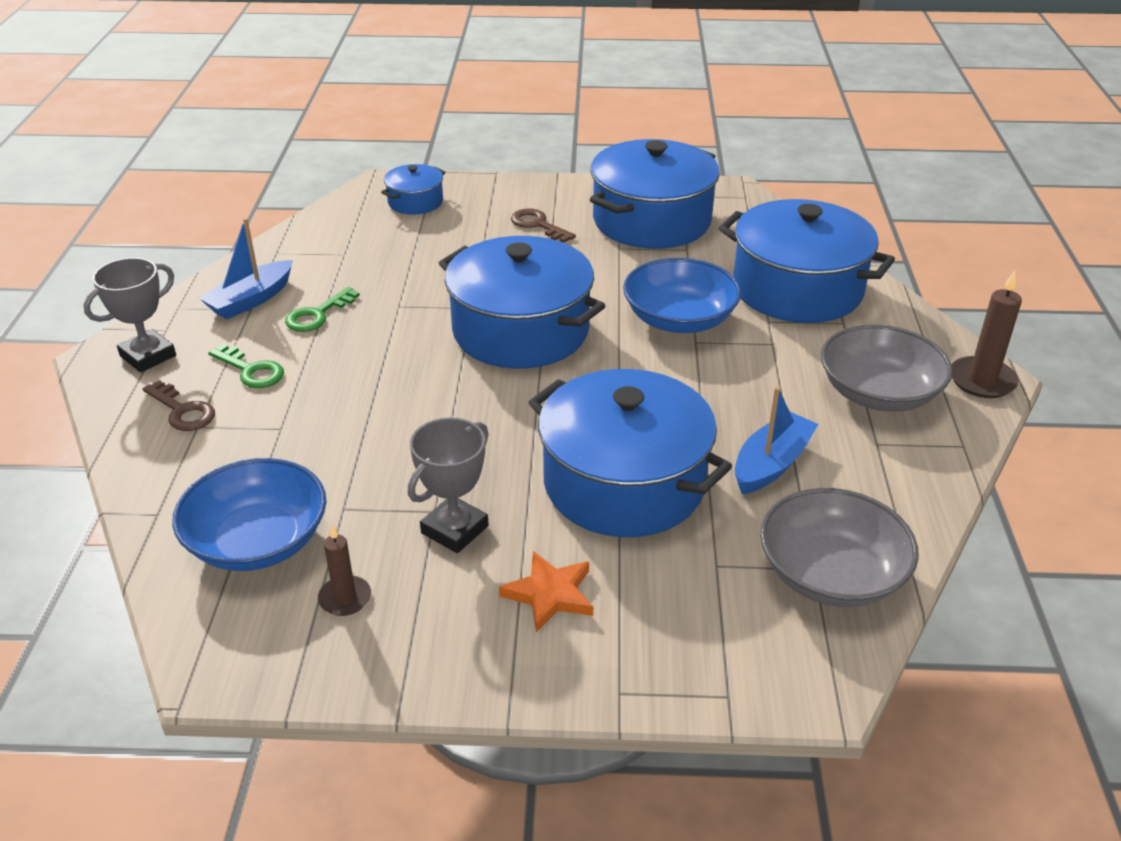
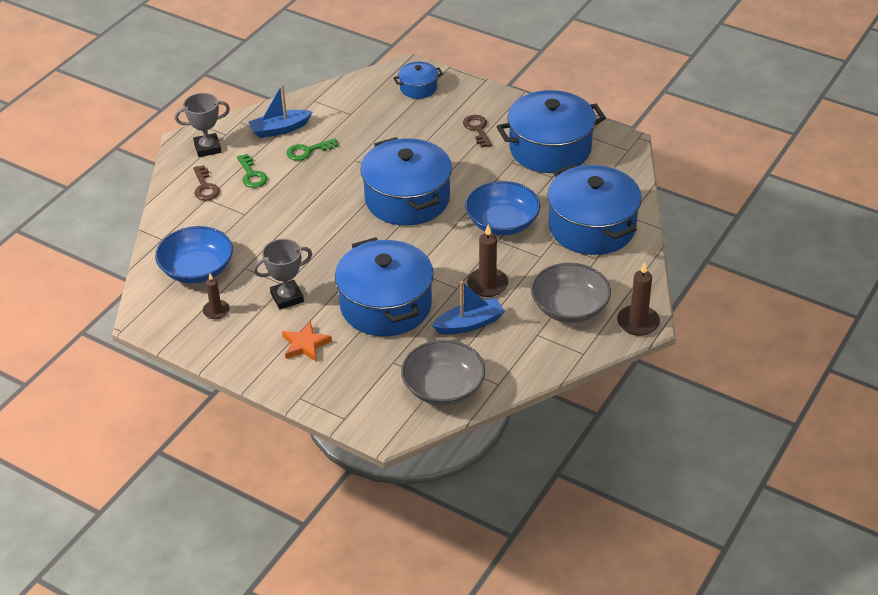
camera: 30 degrees right, 5 degrees up
none -> brown candle [467,224,508,297]

